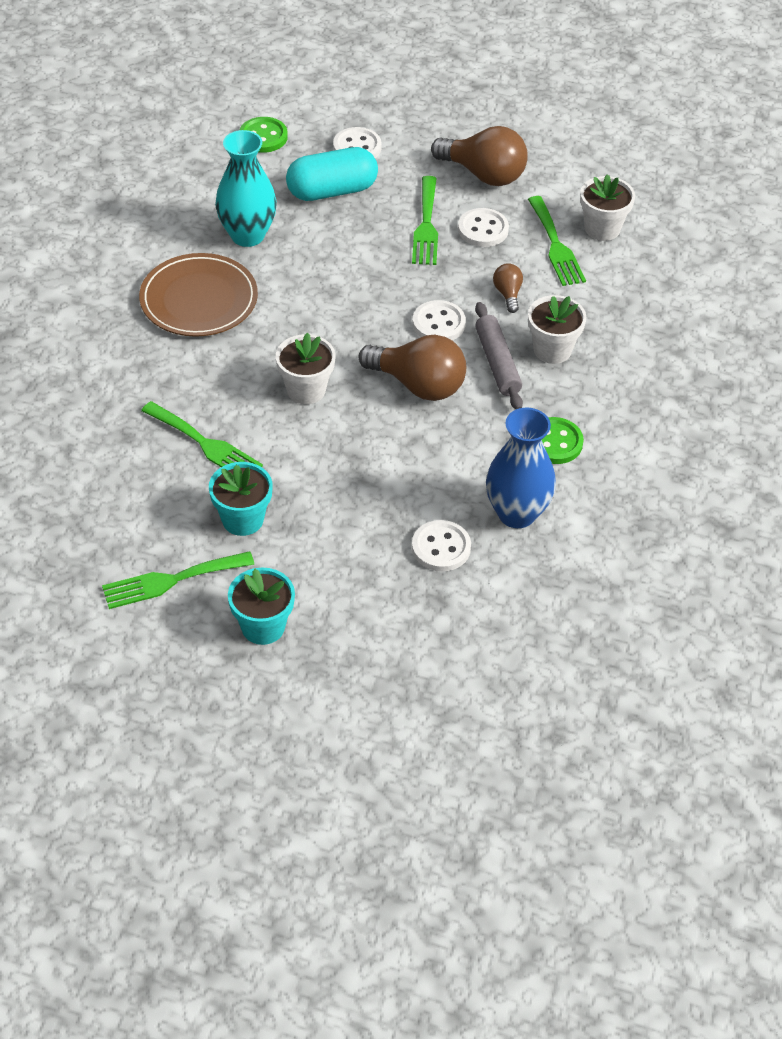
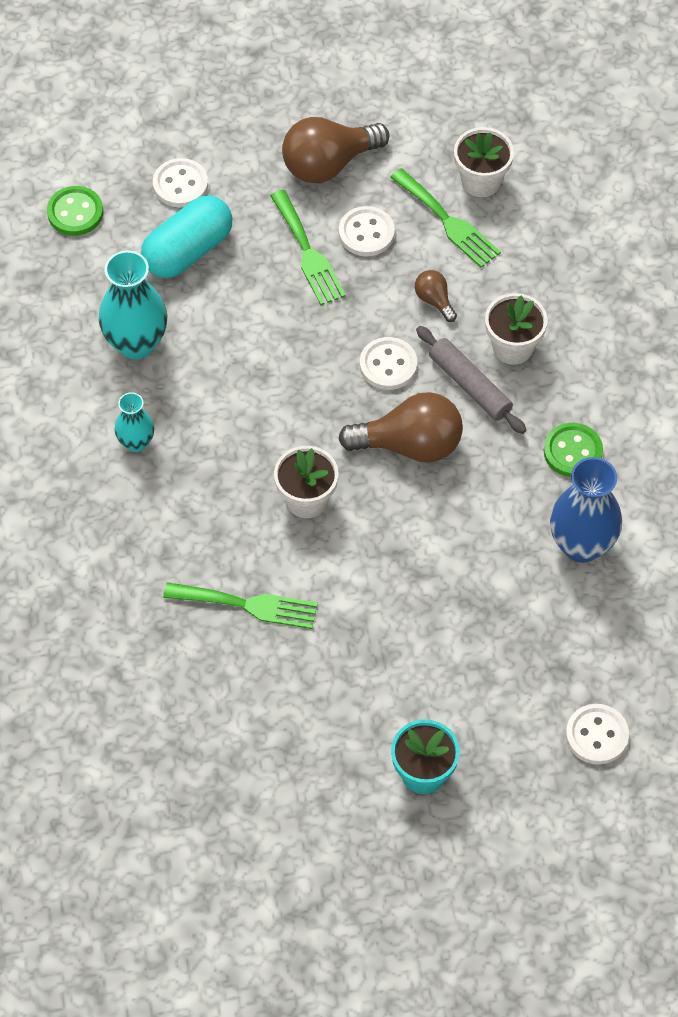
camera: 25 degrees left, 10 degrees up
green fork [102,551,255,609] -> none
brown plate [139,253,258,337] -> turquoise vase [115,392,154,452]
turquoise flower pot [209,462,273,536] -> none
white button [412,520,471,571] -> white button moved to [566,704,629,765]
brown light bulb [431,126,528,186] -> brown light bulb turned 150 degrees clockwise [282,117,390,183]

